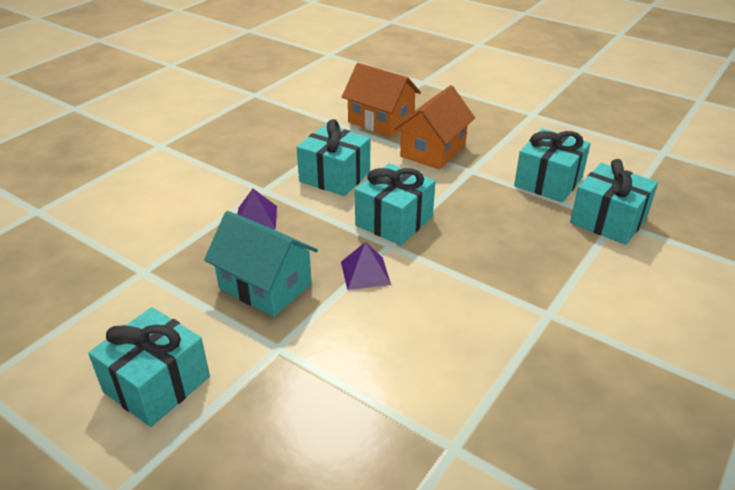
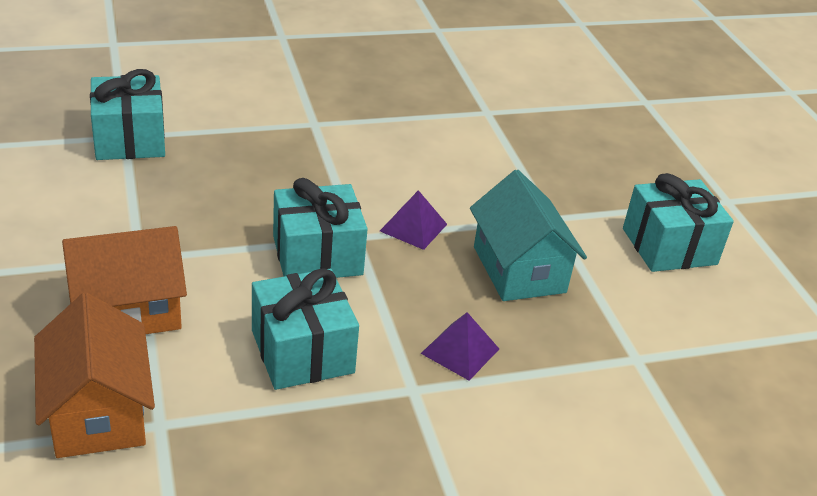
camera: 145 degrees left, 0 degrees up
turquoise gift [514,129,591,202] -> none

